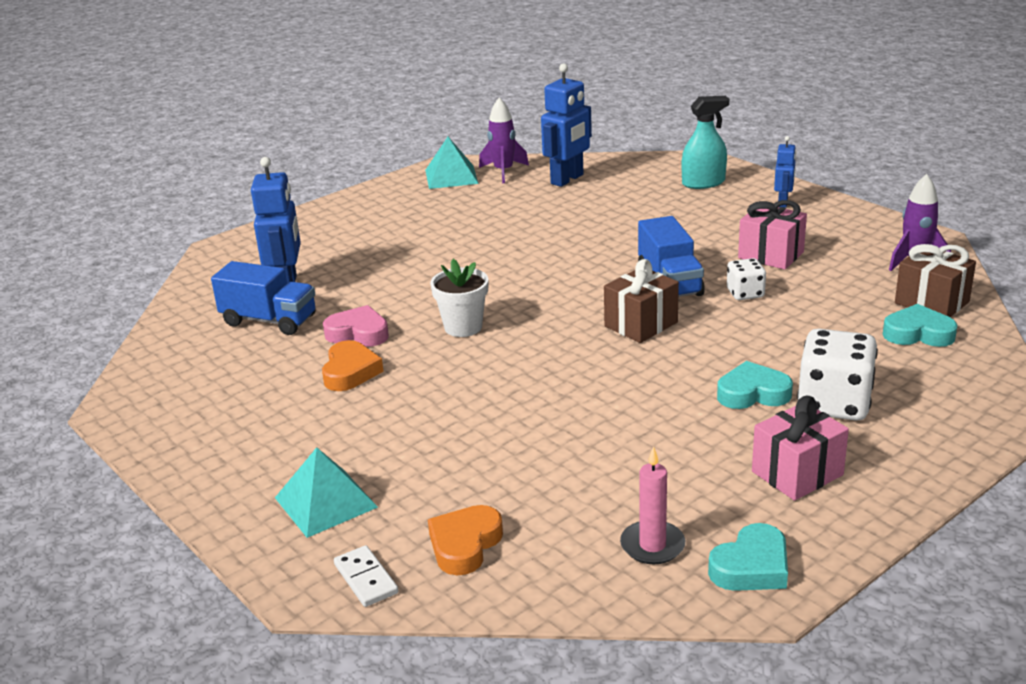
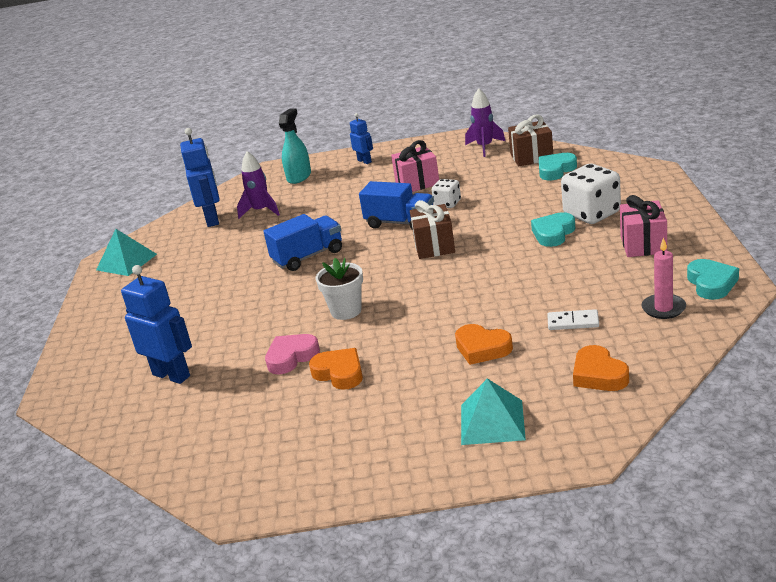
camera: 50 degrees left, 0 degrees up
blue truck [211,261,316,335] -> blue truck moved to [263,214,342,271]
white domino [334,545,398,607] -> white domino moved to [547,309,599,330]
purple rocket [479,97,529,183] -> purple rocket moved to [237,151,280,219]
none -> orange heart [455,324,513,365]

